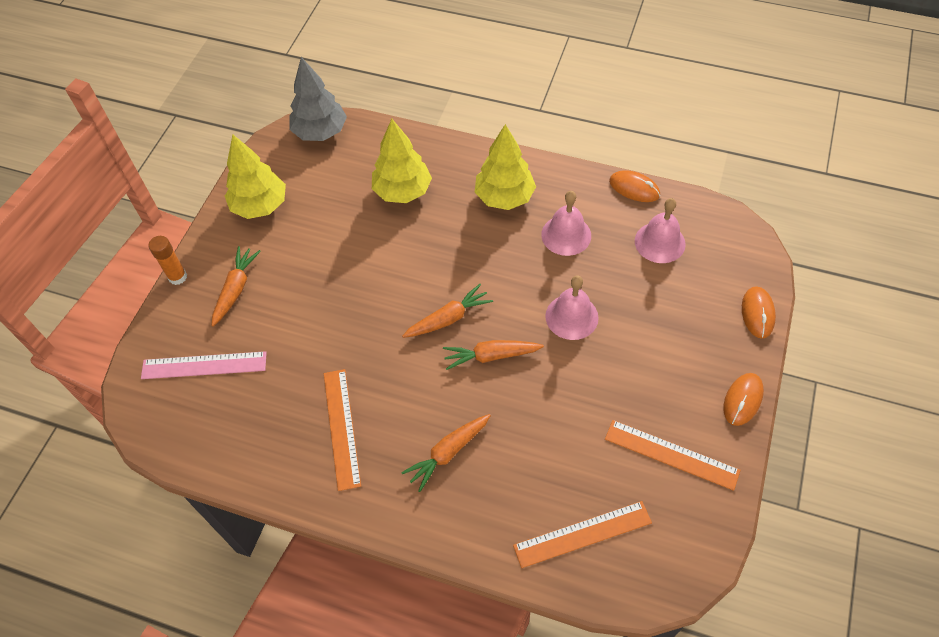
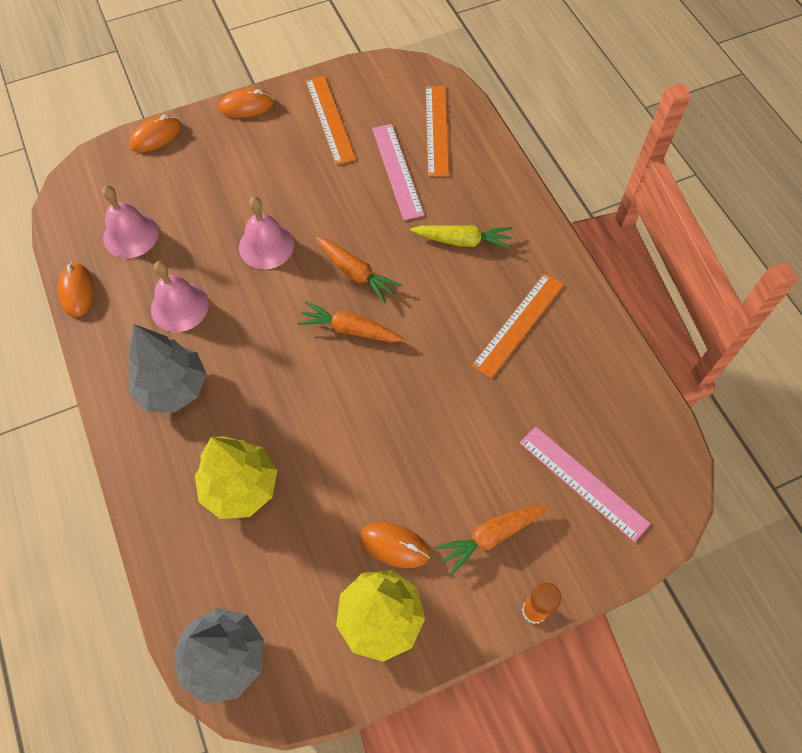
camera: 135 degrees left, 5 degrees up
orange carrot [401,414,491,492] -> yellow carrot [410,225,512,249]
yellow tree [475,124,536,210] -> grey tree [128,324,207,413]
orange ruler [513,501,652,568] -> orange ruler turned 60 degrees clockwise [425,86,449,177]
none -> orange mouse [360,522,430,568]
none -> pink ruler [372,124,424,220]

